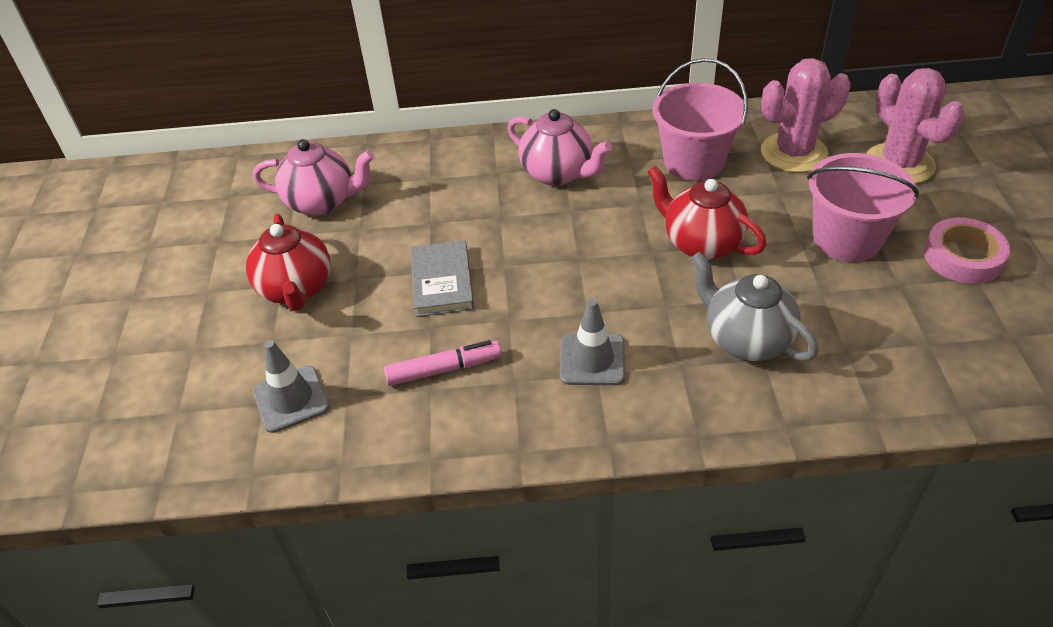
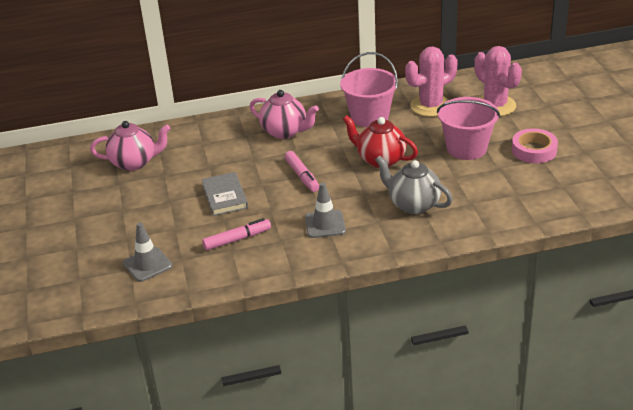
camera: 10 degrees left, 10 degrees down
red teapot [246,214,331,311] -> none
none -> pink marker [284,151,319,192]

